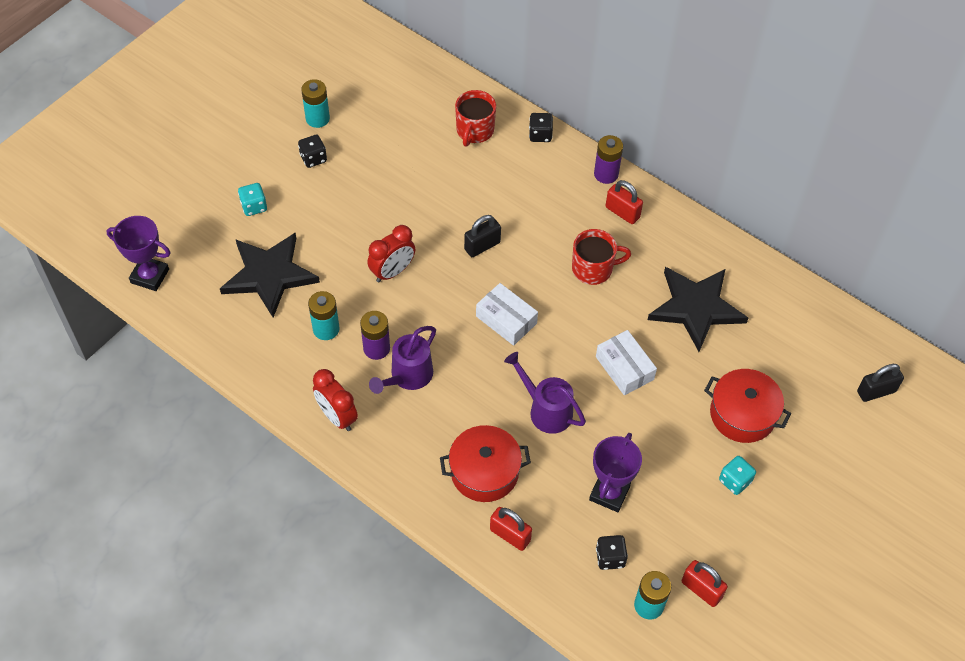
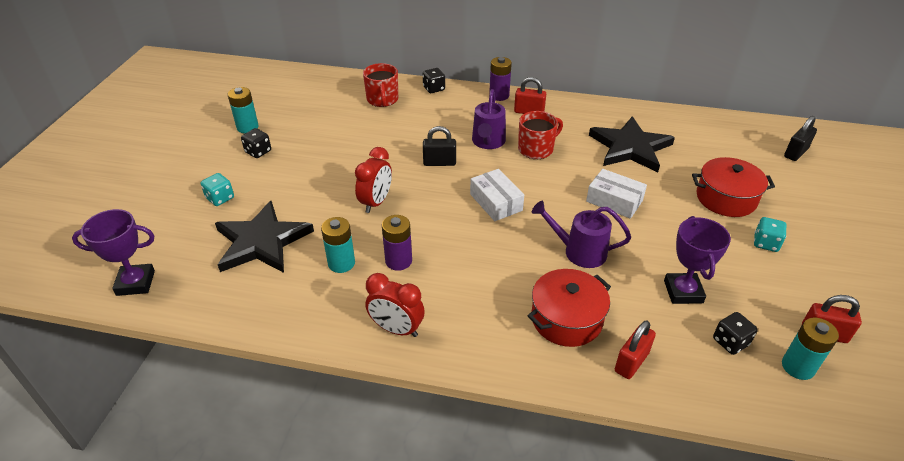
camera: 25 degrees left, 15 degrees down
purple watering can [369,326,436,394] -> purple watering can moved to [472,89,506,149]
black padlock [464,215,501,257] -> black padlock turned 60 degrees clockwise [423,126,456,166]
white box [476,283,538,346] -> white box turned 45 degrees clockwise [470,169,524,221]
red padlock [490,507,532,551] -> red padlock turned 60 degrees counterclockwise [615,321,656,379]

